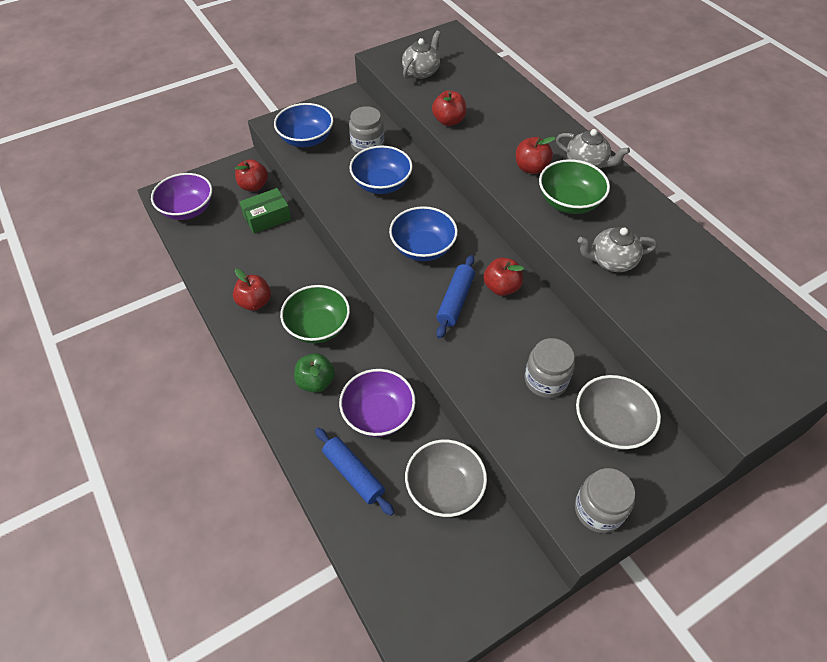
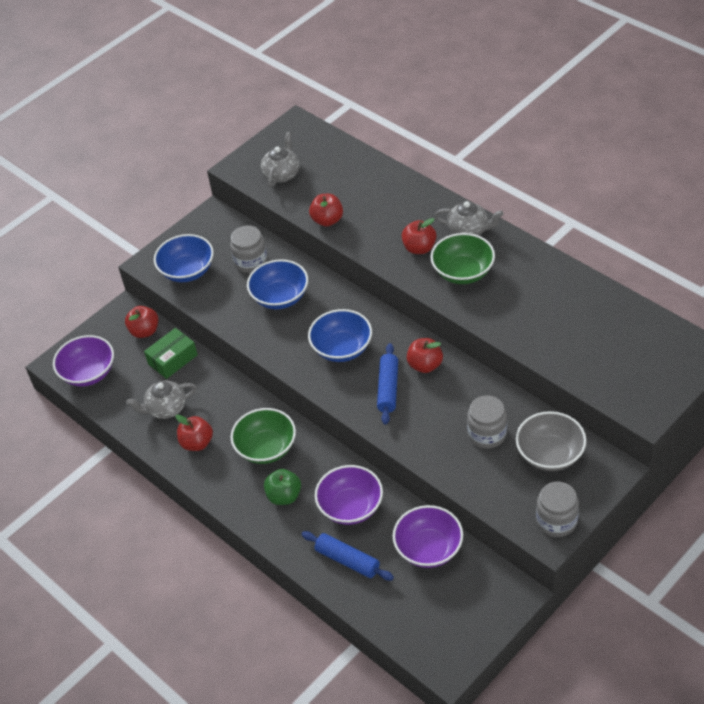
camera: 10 degrees left, 5 degrees down
grey bowl [405,440,487,517] -> purple bowl [393,505,463,568]
grey teapot [578,227,657,272] -> grey teapot moved to [126,380,197,419]

